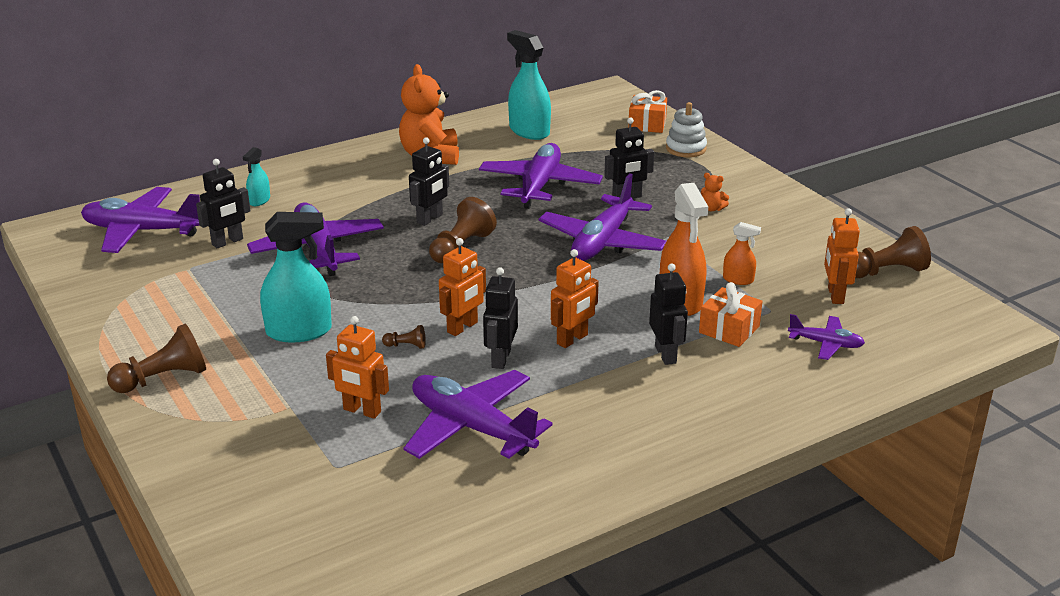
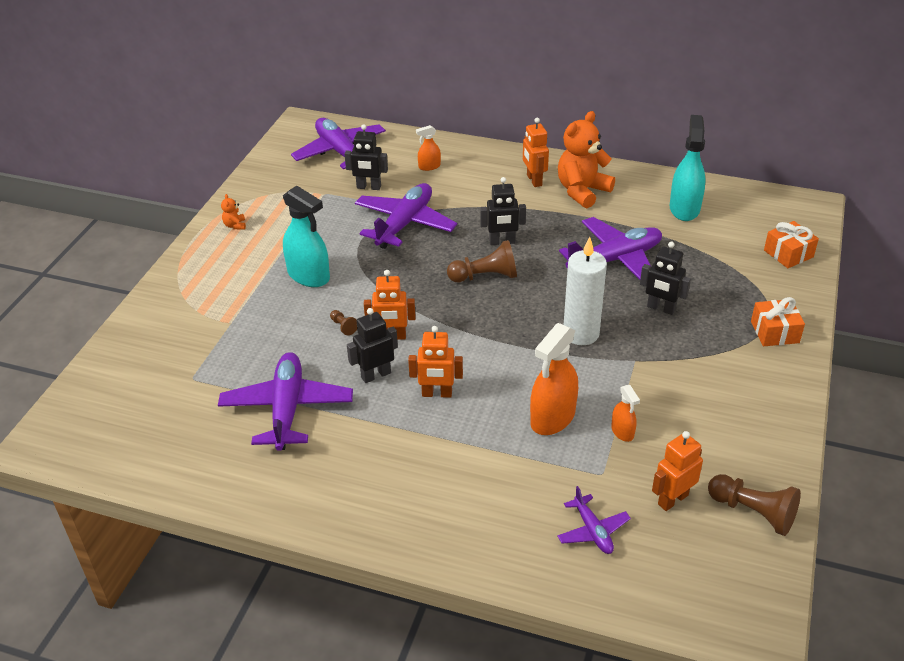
camera: 50 degrees right, 10 degrees up
brown pawn [107,324,206,393] -> none
turquoise spray bottle [243,147,270,206] -> orange spray bottle [416,125,441,171]
orange robot [326,316,389,419] -> orange robot moved to [523,118,549,187]
purple plane [539,173,666,261] -> white candle [564,237,607,345]
black robot [649,264,688,365] -> none
white stacking toy [666,102,707,157] -> none
orange gift [699,282,763,347] -> orange gift moved to [751,297,805,346]
orange teddy bear [701,173,729,211] -> orange teddy bear moved to [221,194,246,229]

